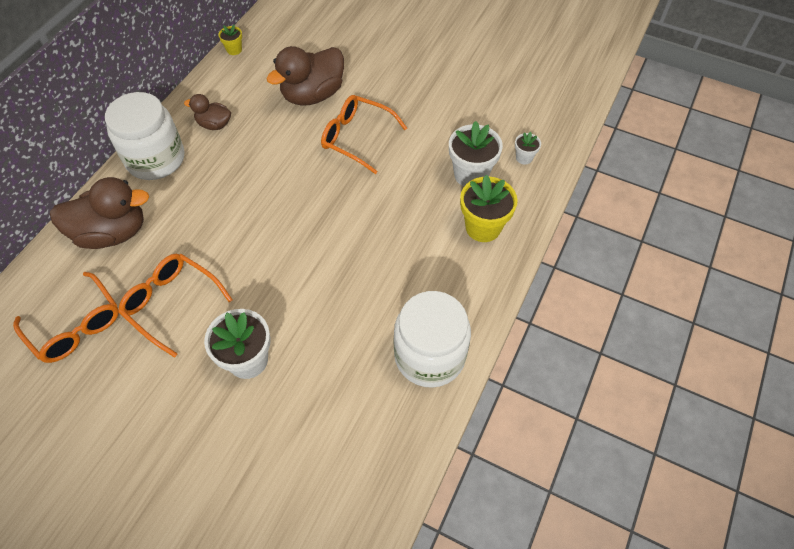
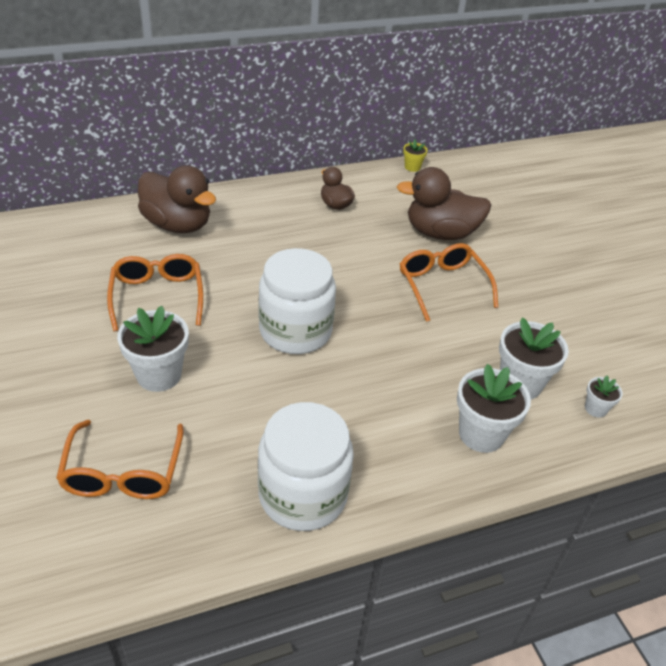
camera: 40 degrees right, 15 degrees down
orange glasses [13,272,119,363] -> orange glasses moved to [56,420,184,499]
white jar [105,92,184,180] -> white jar moved to [258,248,336,354]
yellow flower pot [460,175,518,242] -> white flower pot [457,364,531,453]

